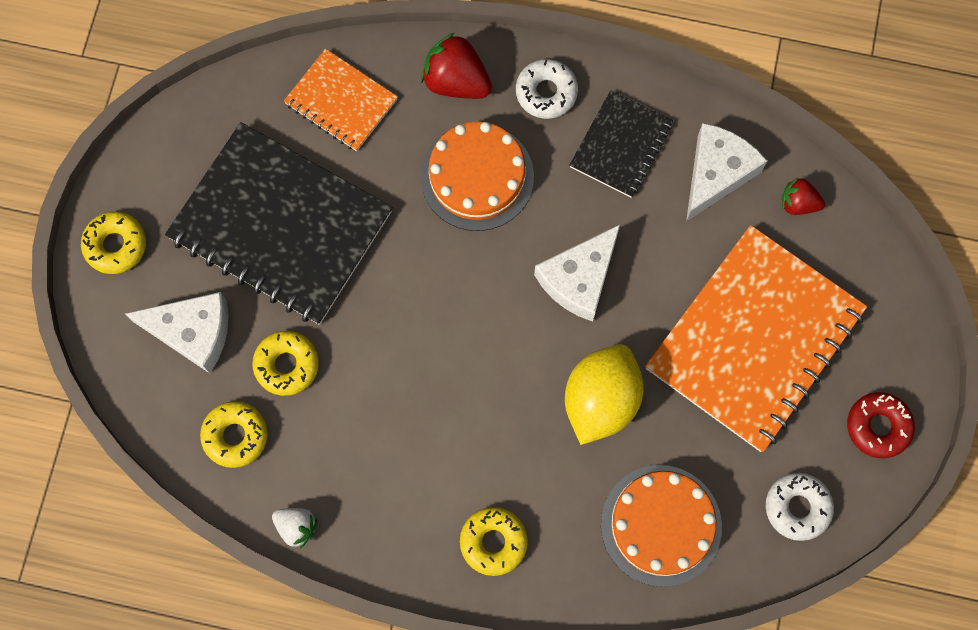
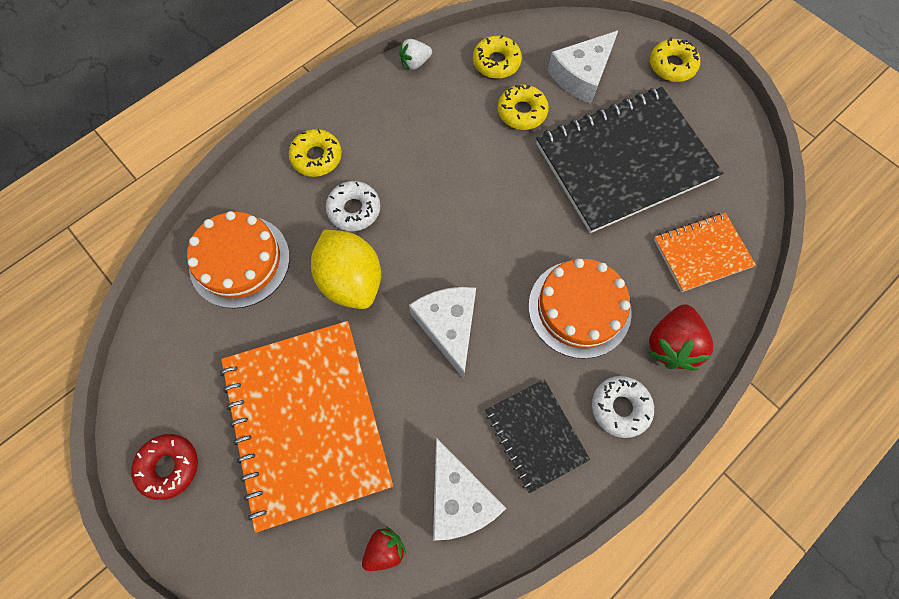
camera: 125 degrees right, 5 degrees down
red strawberry [421,32,492,99] -> red strawberry turned 135 degrees clockwise [648,304,713,371]
white donut [766,473,834,541] -> white donut moved to [326,181,380,231]

